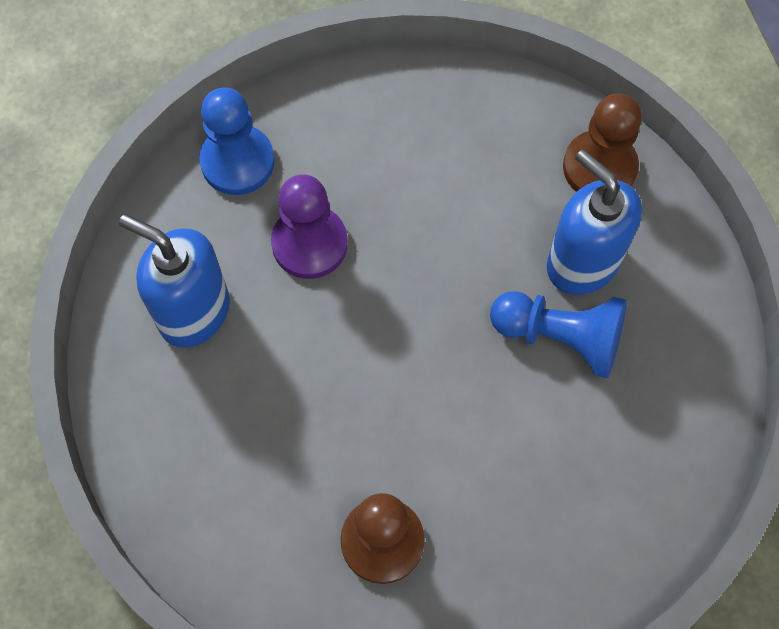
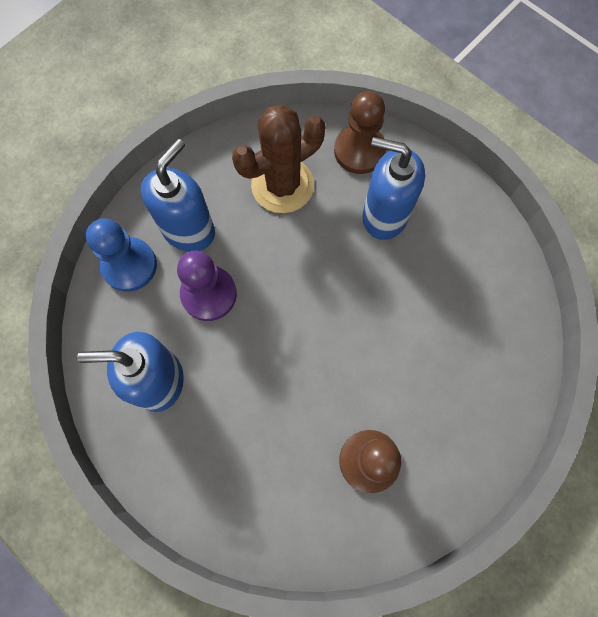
camera: 30 degrees left, 5 degrees up
blue pawn [490,291,627,378] -> none
none -> blue soap dispenser [141,139,215,252]
none -> brown cactus [232,105,325,213]

